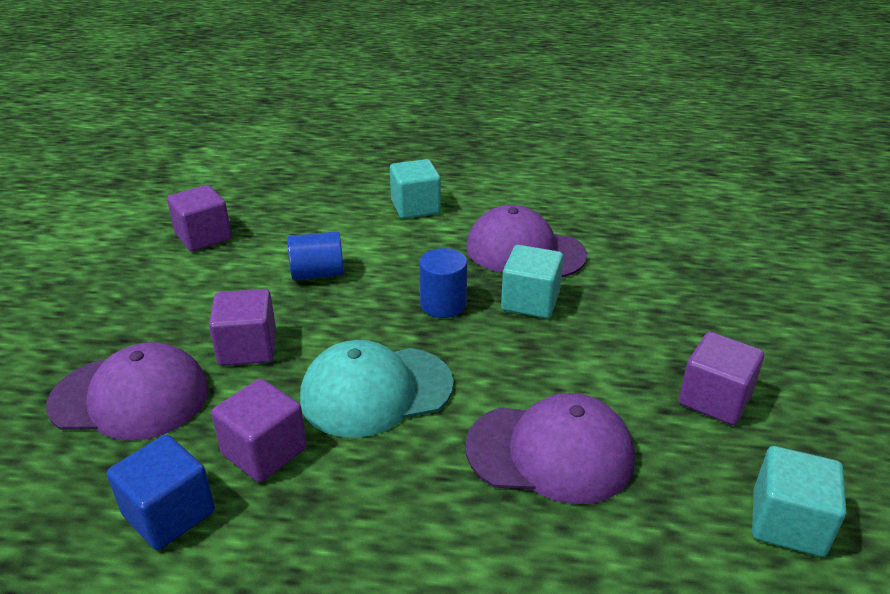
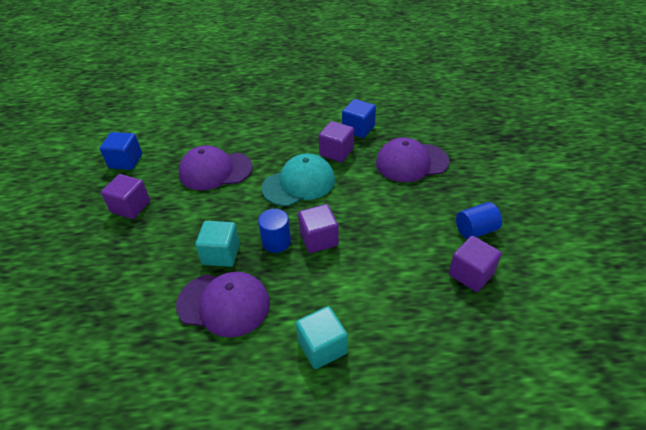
camera: 170 degrees right, 10 degrees up
purple cube [209,289,276,366] -> purple cube moved to [298,204,339,253]
blue cylinder [287,231,344,280] -> blue cylinder moved to [456,202,502,239]
turquoise cube [752,446,846,557] -> blue cube [100,132,142,170]

